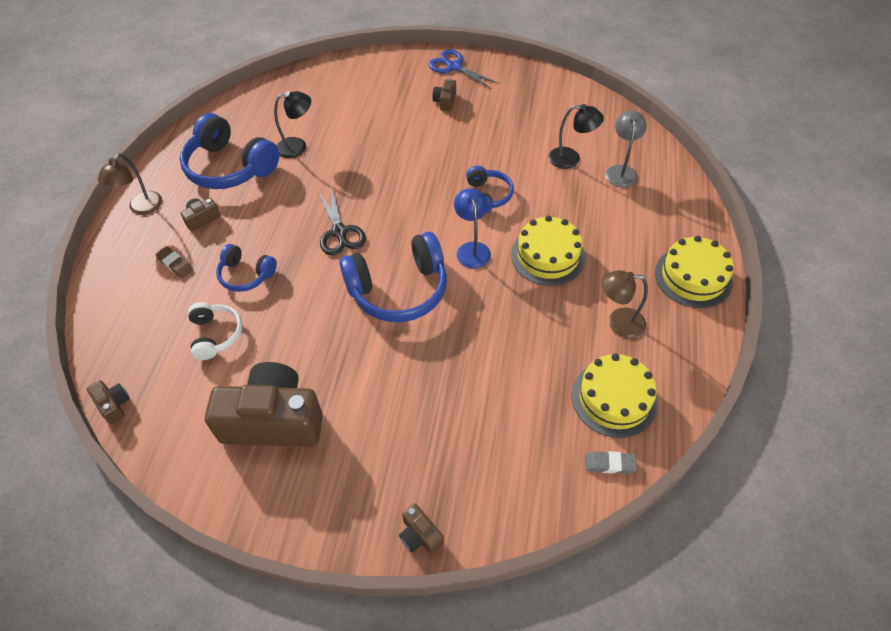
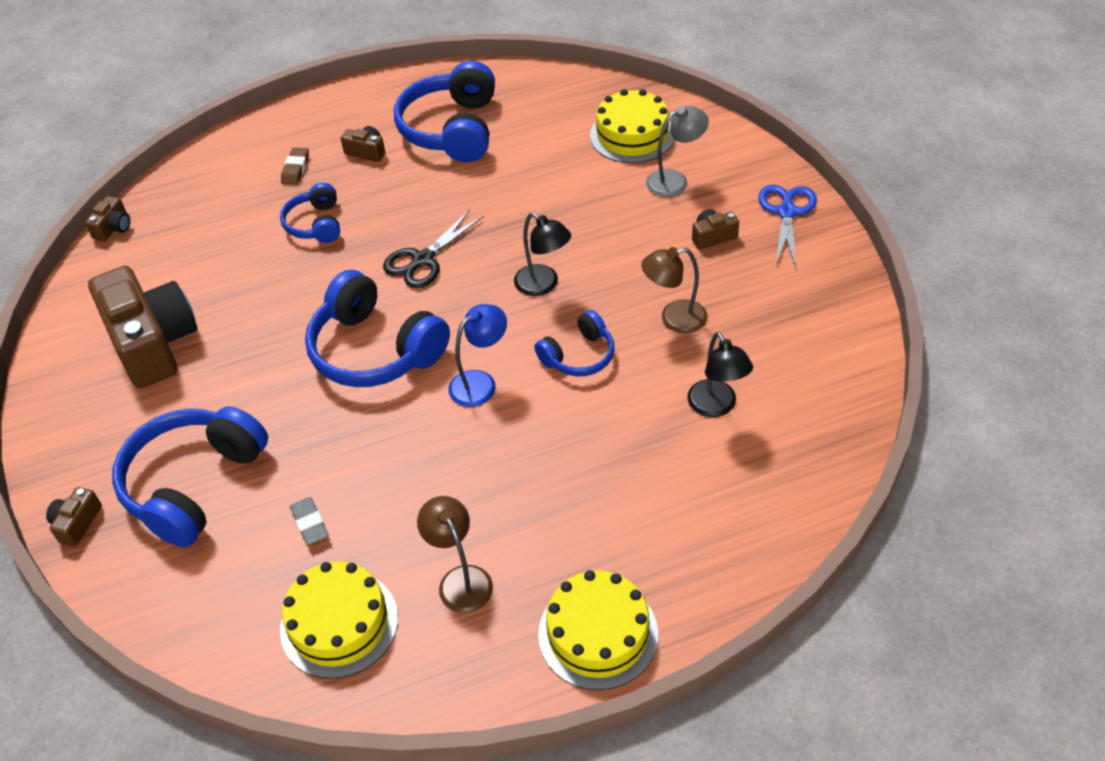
camera: 60 degrees right, 5 degrees down
brown lamp [98,153,162,215] -> brown lamp moved to [641,247,708,333]
white headphones [188,302,242,360] -> none
black lamp [274,91,311,158] -> black lamp moved to [514,212,571,296]
yellow cake [511,216,585,286] -> yellow cake moved to [590,89,674,163]
grey eraser [585,451,637,474] -> grey eraser moved to [290,497,329,545]
grey lamp [605,111,647,187] -> grey lamp moved to [646,106,709,197]
none -> blue headphones [112,406,268,547]

